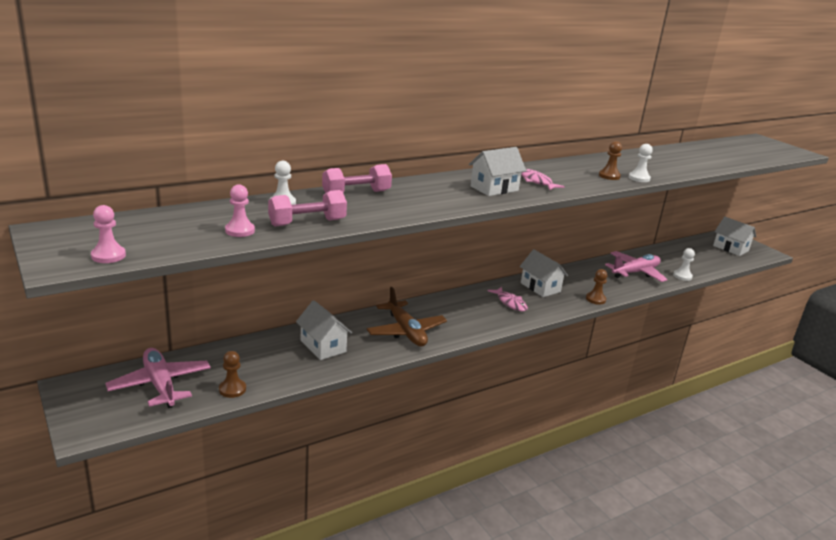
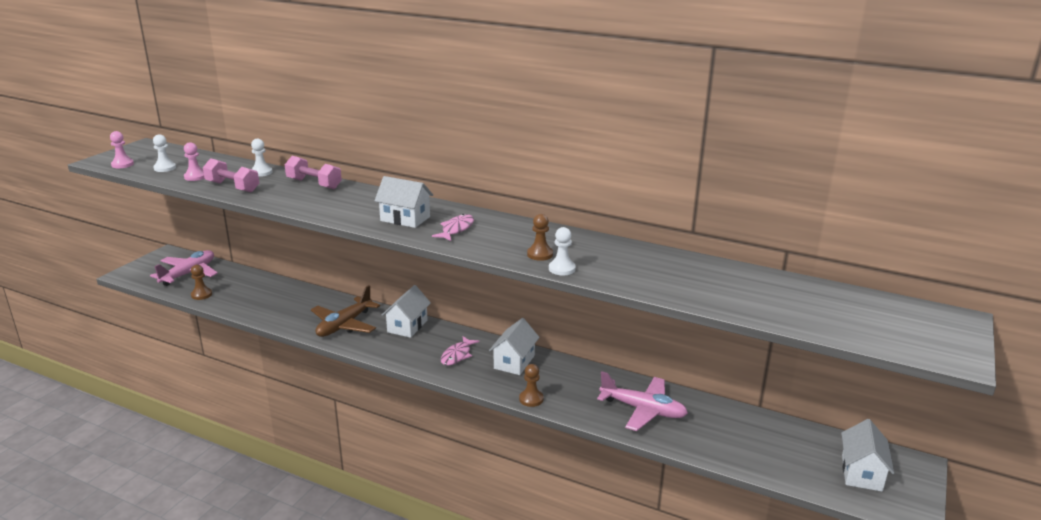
camera: 60 degrees right, 0 degrees up
white house [296,300,352,360] -> white house moved to [382,285,431,338]
white pawn [673,248,695,281] -> white pawn moved to [153,134,176,172]

